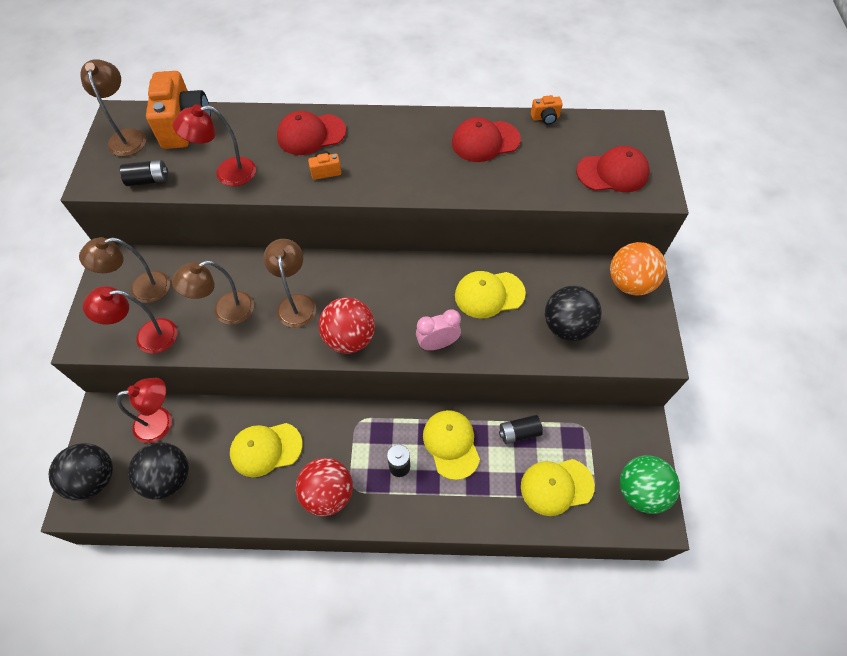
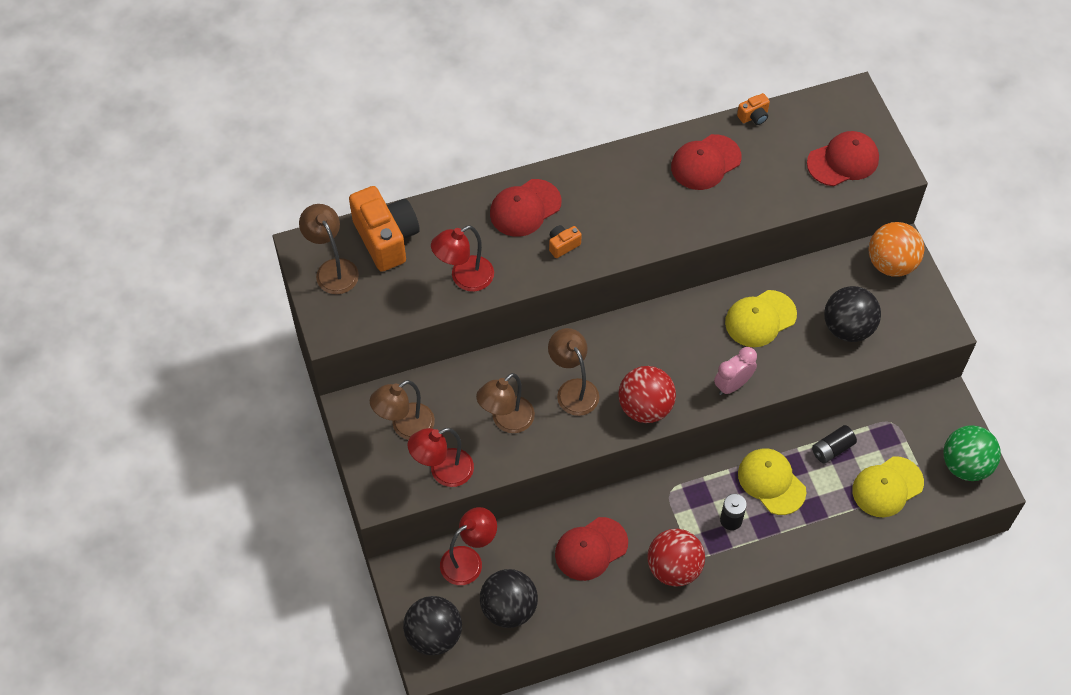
camera: 20 degrees left, 0 degrees up
black battery [120,160,168,186] -> none
yellow cap [230,423,303,477] -> red cap [555,517,628,581]

